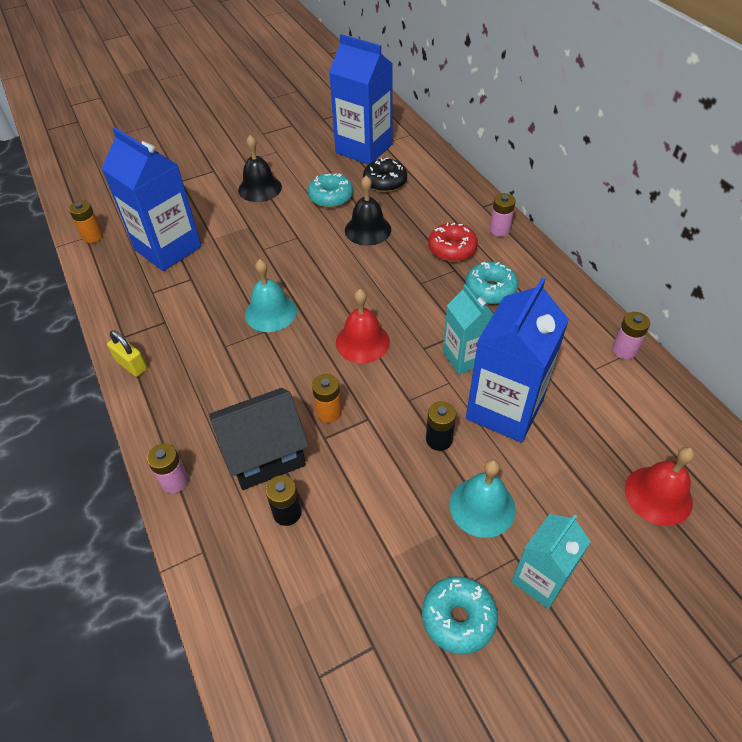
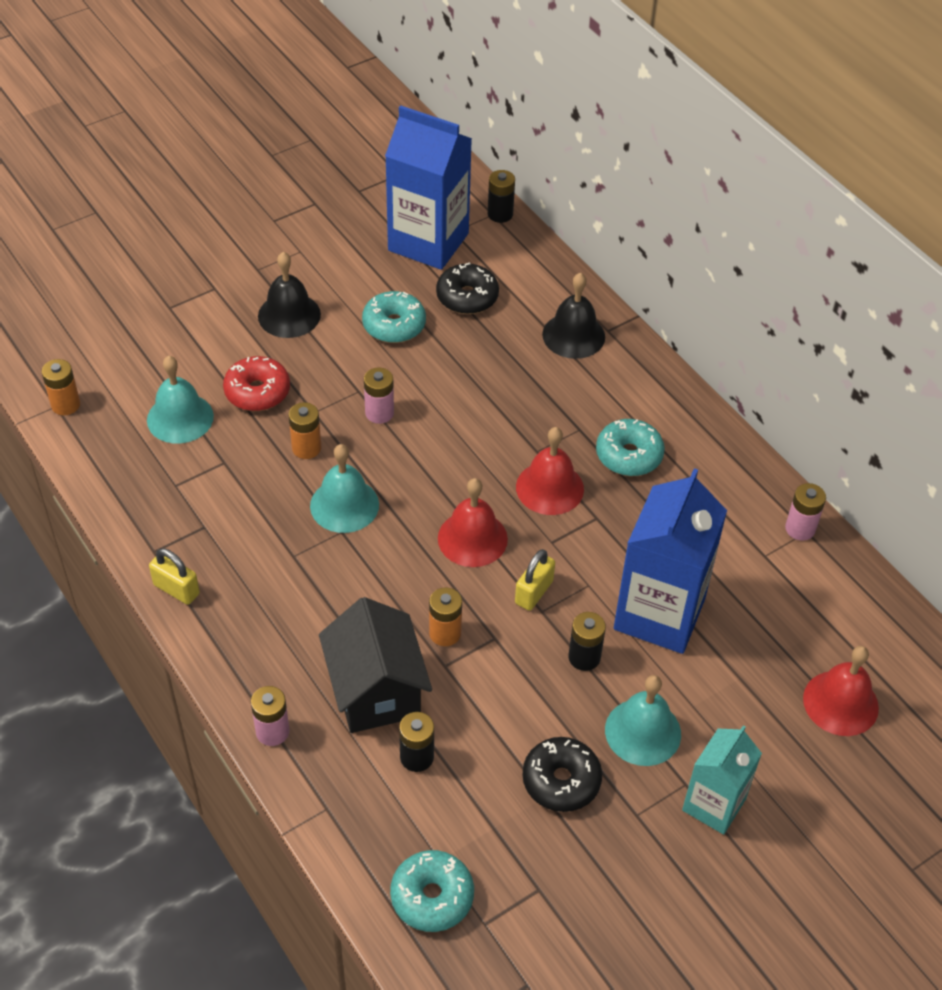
camera: 10 degrees left, 0 degrees up
blue carton [101,127,202,271] -> turquoise bell [147,356,214,444]
black house [209,388,309,490] -> black house turned 75 degrees counterclockwise [319,597,432,733]
black bell [345,176,391,246] -> black bell moved to [542,273,605,359]
turquoise donut [422,576,498,655] -> turquoise donut moved to [390,850,474,932]
red donut [428,223,478,262] -> red donut moved to [223,356,290,411]
turquoise carton [443,285,493,375] -> none
pink battery [490,193,516,237] -> pink battery moved to [364,367,394,424]
none -> orange battery [288,402,321,459]
none -> black battery [488,170,515,223]
none -> yellow padlock [515,549,555,611]
none -> red bell [516,427,584,515]
none -> black donut [522,737,602,812]

